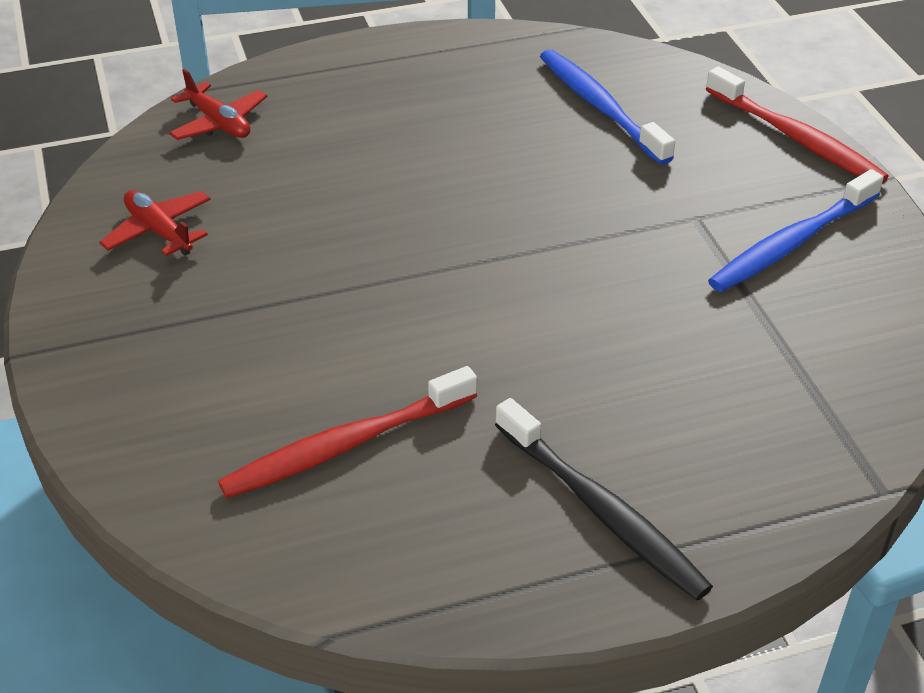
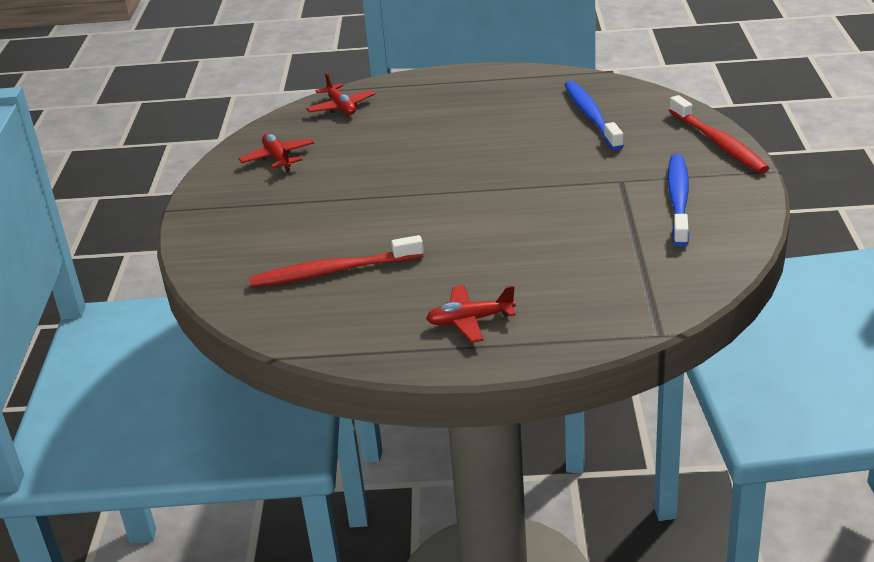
camera: 20 degrees right, 10 degrees down
black toothbrush [495,398,713,601] -> red plane [426,285,516,343]
blue toothbrush [708,169,884,292] -> blue toothbrush turned 120 degrees clockwise [668,154,689,247]

